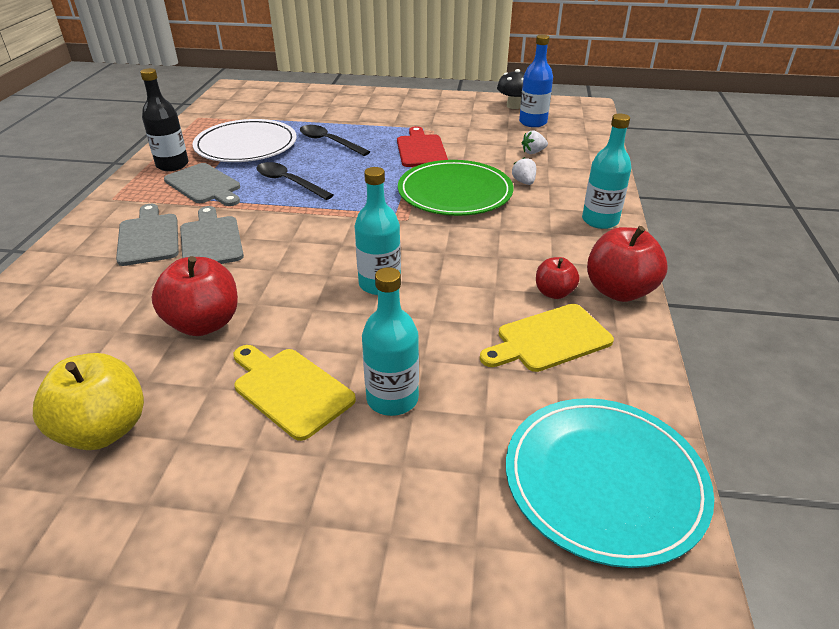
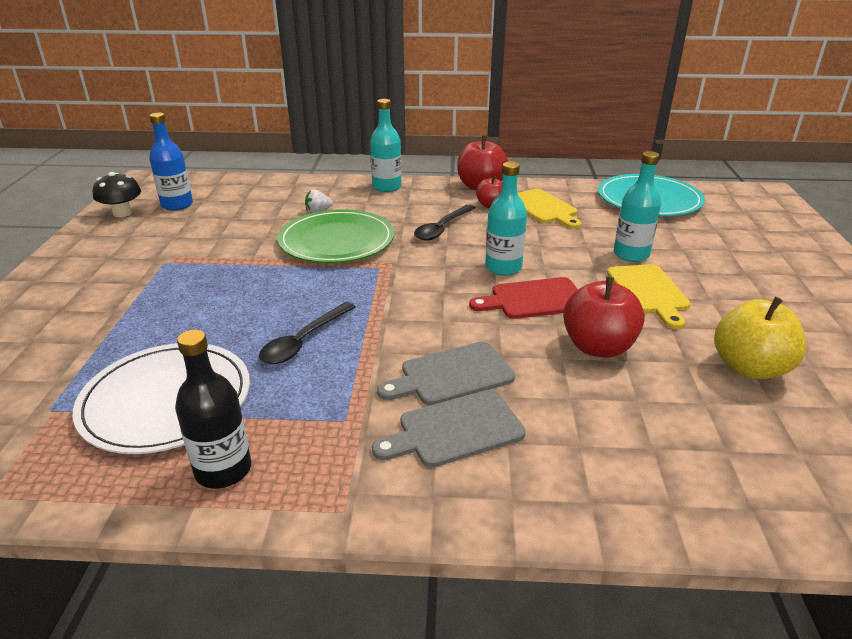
camera: 95 degrees left, 5 degrees down
grey cutting board [164,163,240,206] -> none
yellow cutting board [233,345,356,441] -> yellow cutting board turned 45 degrees counterclockwise [607,264,691,329]
black spoon [300,125,370,156] -> black spoon moved to [414,205,475,241]
red cutting board [397,126,448,167] -> red cutting board moved to [469,277,578,319]
white strawberry [522,130,548,154] -> none

